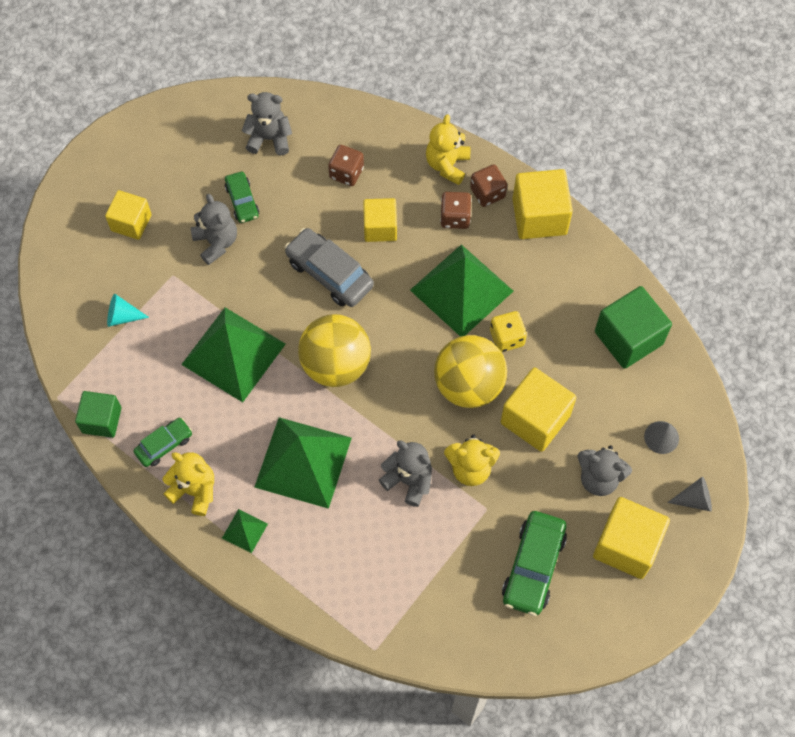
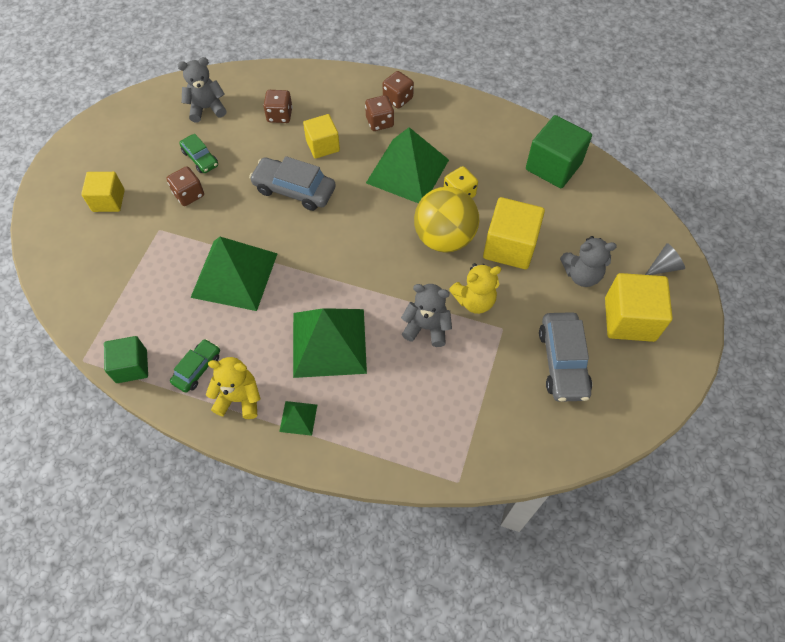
camera: 20 degrees left, 5 degrees down
turquoise cone [107,293,149,327] -> none
grey teddy bear [191,194,237,265] -> brown dice [167,166,204,206]
yellow ball [298,314,371,387] -> none
yellow teddy bear [426,114,470,185] -> none
green car [502,511,567,616] -> grey car [539,312,592,402]
yellow cube [512,169,573,239] -> none
grey cone [644,421,679,454] -> none

